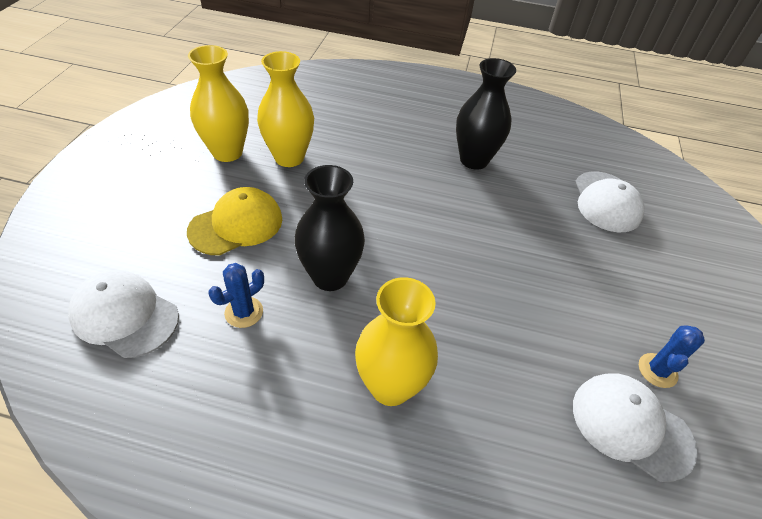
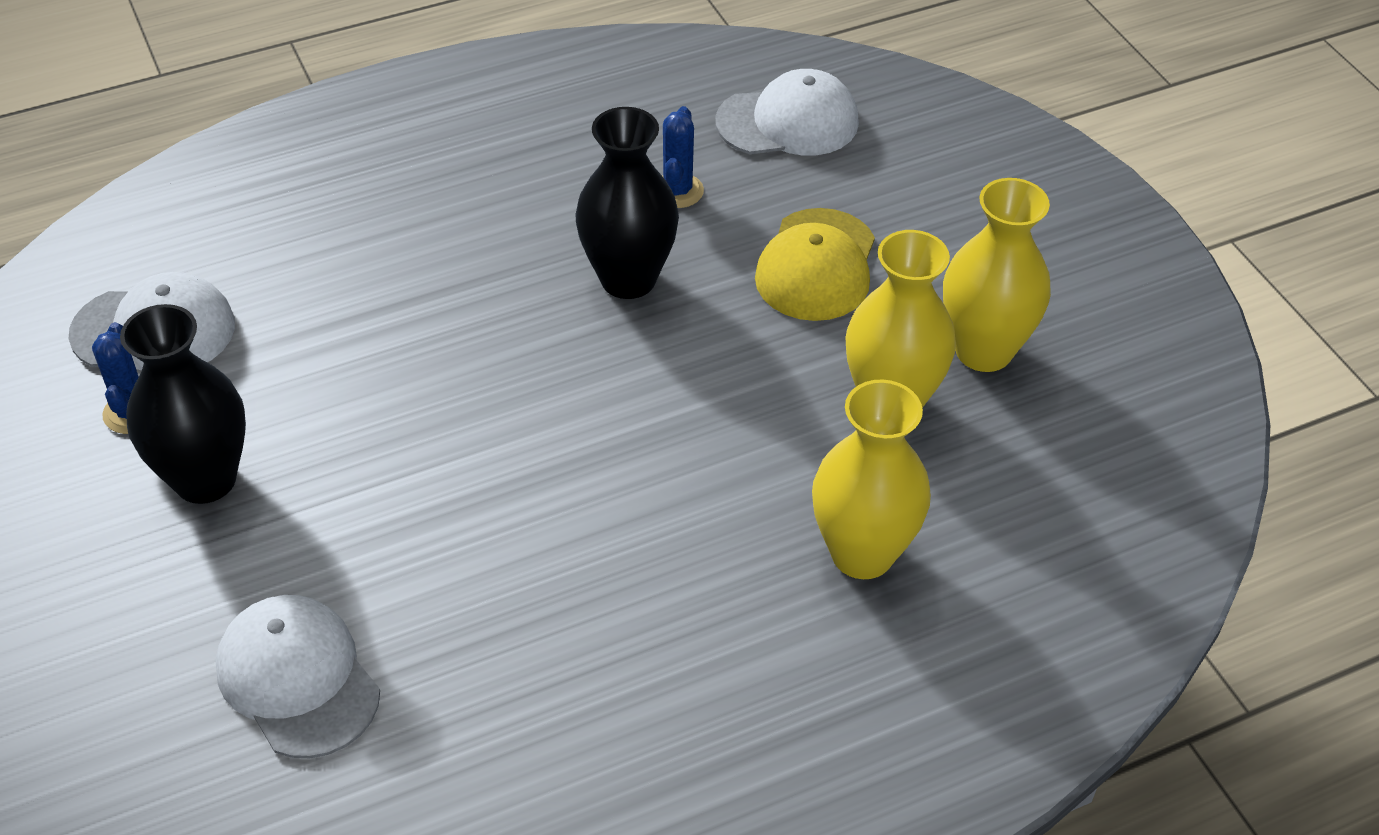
camera: 145 degrees right, 0 degrees up
yellow vase [355,277,438,406] -> yellow vase moved to [812,379,931,579]
black vase [456,58,516,170] -> black vase moved to [120,304,246,504]

